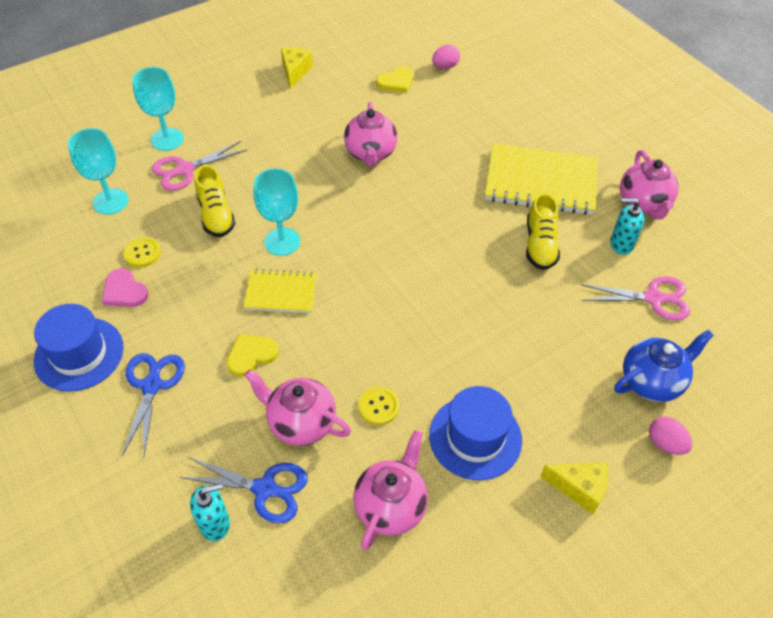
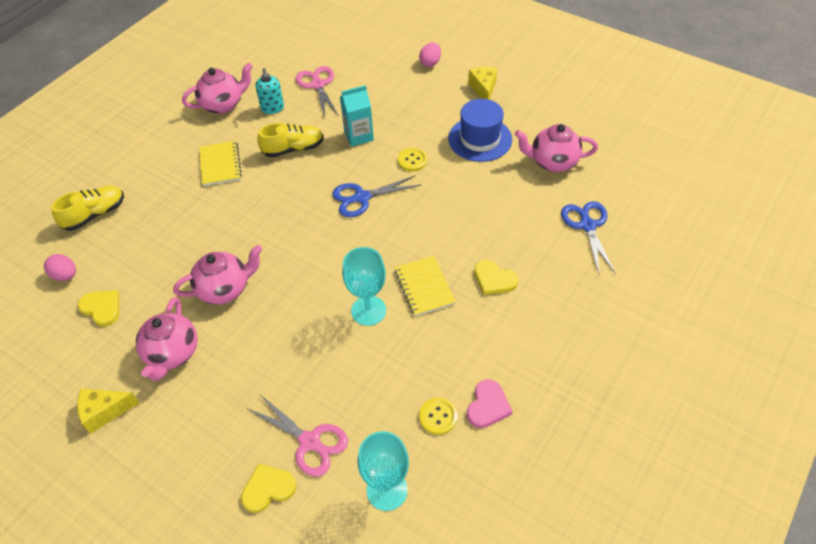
camera: 110 degrees left, 0 degrees up
blue hat [34,304,124,392] -> none
blue scissors [122,353,185,458] -> blue scissors moved to [332,175,421,217]
turquoise goblet [132,67,184,151] -> yellow heart [241,464,296,513]
turquoise soap dispenser [190,483,230,541] -> none
yellow shoe [194,165,235,237] -> yellow shoe moved to [51,186,124,231]
pink teapot [244,369,351,446] -> pink teapot moved to [136,297,198,381]
yellow button [358,387,400,425] -> yellow button moved to [398,148,427,171]
yellow notebook [485,143,598,215] -> yellow notebook [199,141,242,186], size x0.56
blue teapot [614,330,714,402] -> none
none -> turquoise carton [340,85,374,147]

